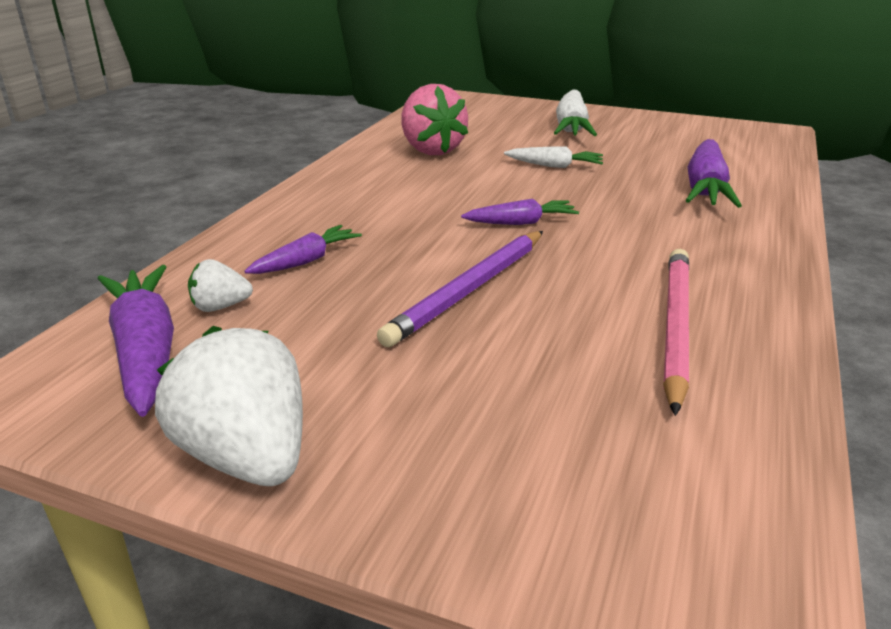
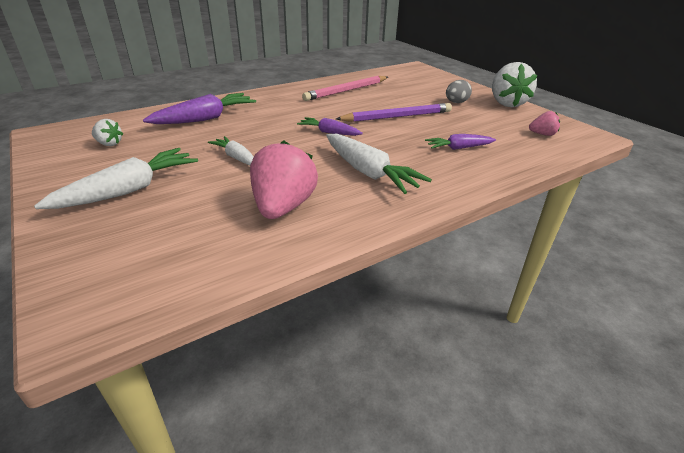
camera: 145 degrees left, 5 degrees up
purple carrot [98,265,174,417] -> pink strawberry [529,111,560,136]
white strawberry [188,259,253,312] -> white strawberry moved to [92,119,123,146]
none -> white carrot [326,134,432,194]
none -> grey egg [446,80,472,103]

